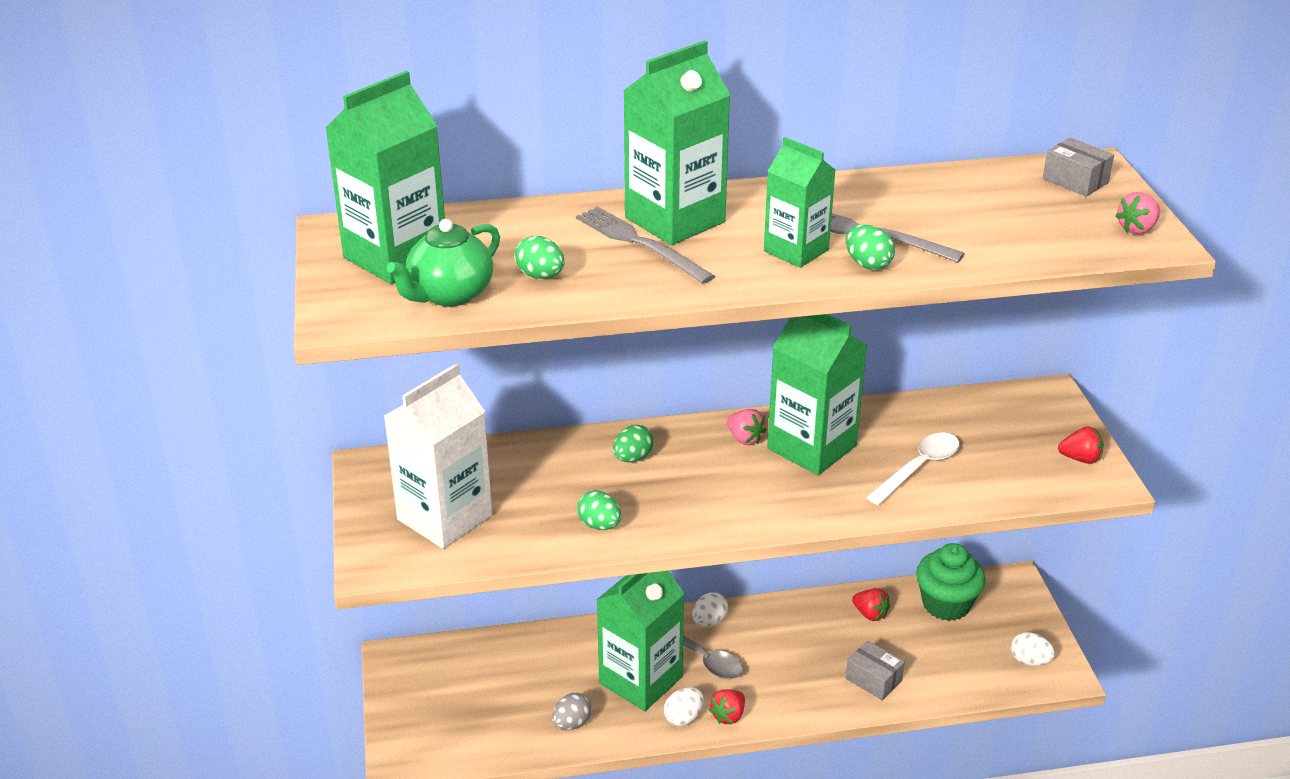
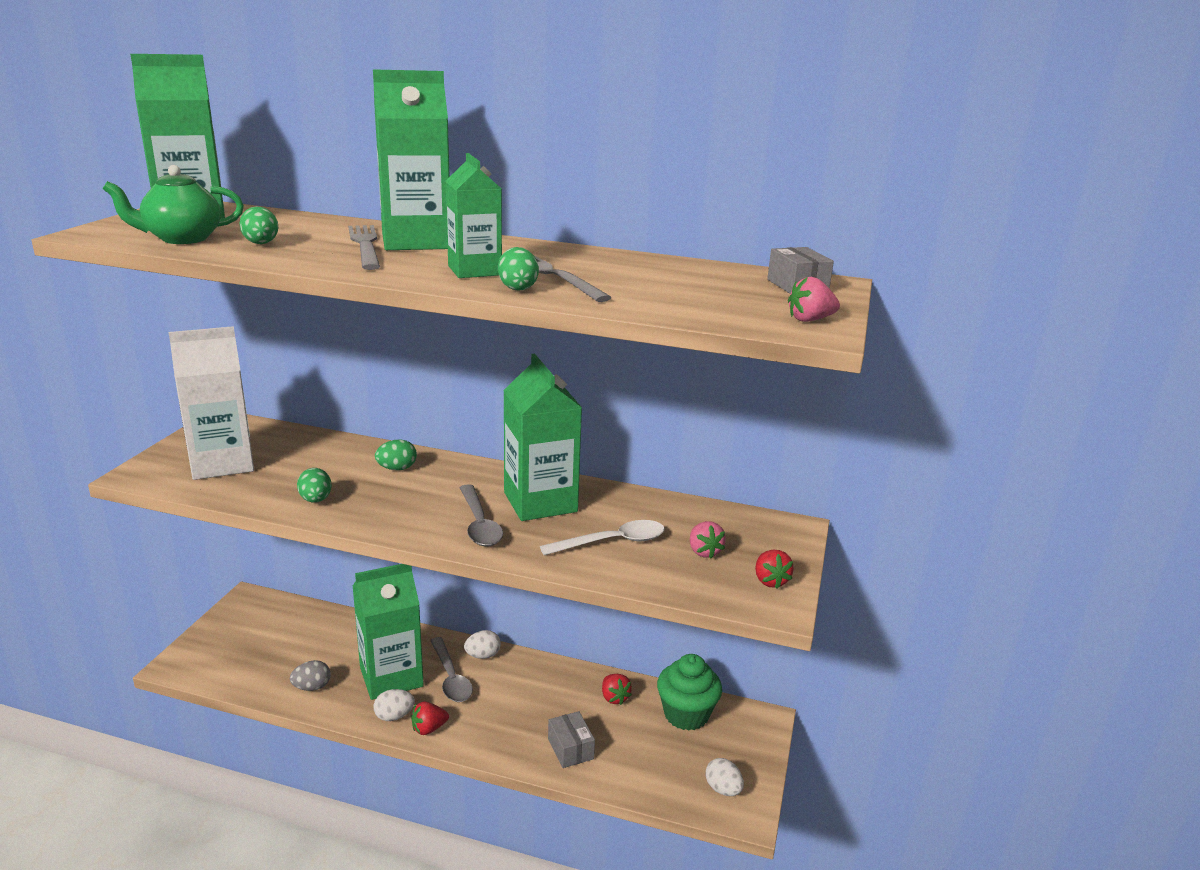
camera: 25 degrees right, 10 degrees down
pink strawberry [727,409,767,445] -> pink strawberry moved to [690,521,726,558]
red strawberry [1058,426,1104,464] -> red strawberry turned 45 degrees clockwise [755,550,794,589]
none -> grey spoon [460,484,503,546]

